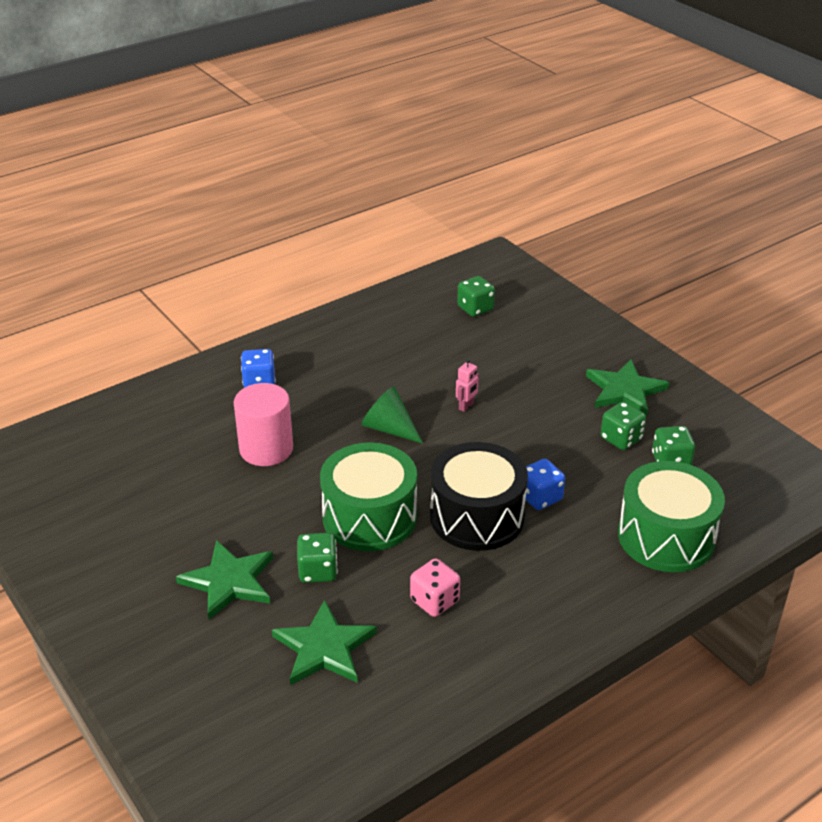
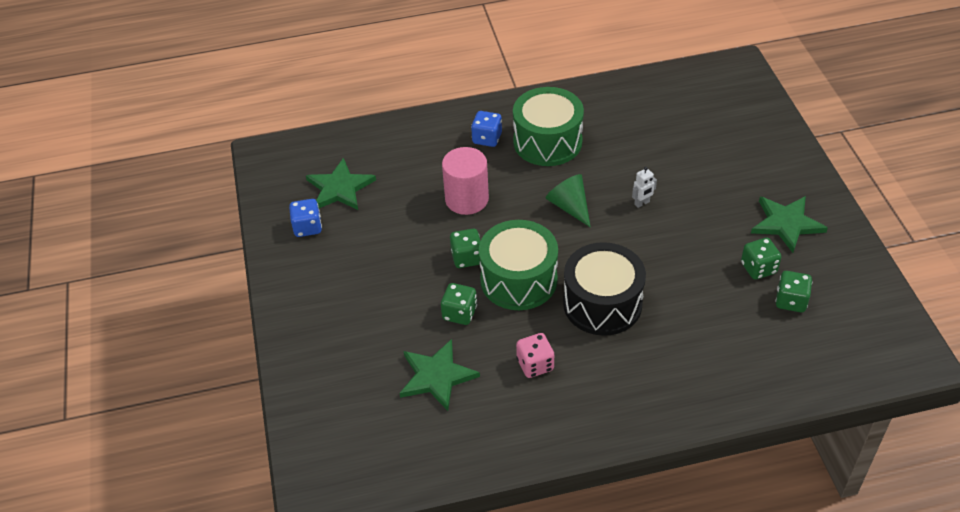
camera: 25 degrees right, 10 degrees up
green star [176,540,273,620] -> green star moved to [306,158,376,210]
pink robot [456,359,479,412] -> white robot [632,167,657,208]
green dice [457,276,495,317] -> green dice moved to [450,229,480,268]
blue dice [526,459,565,510] -> blue dice moved to [289,199,322,237]
green drum [618,461,725,572] -> green drum moved to [513,87,584,166]

